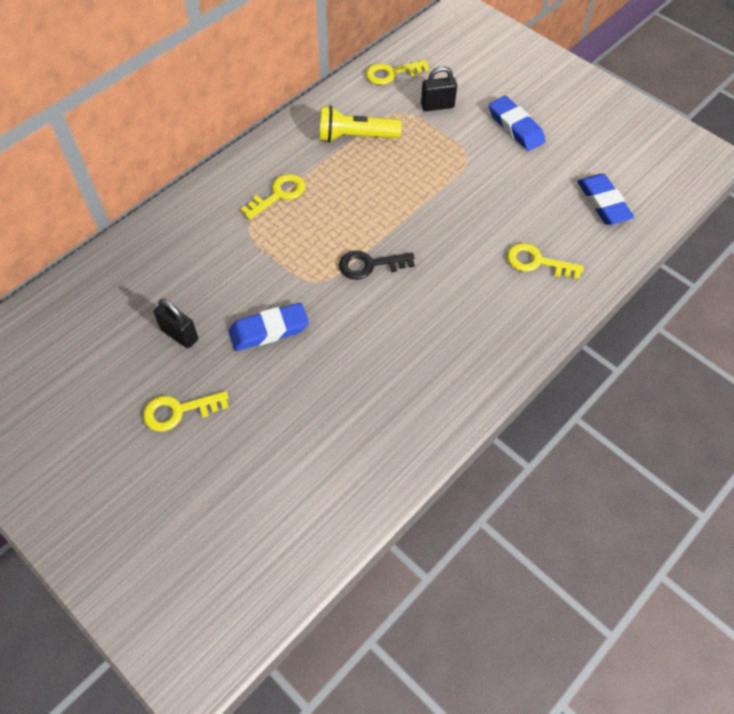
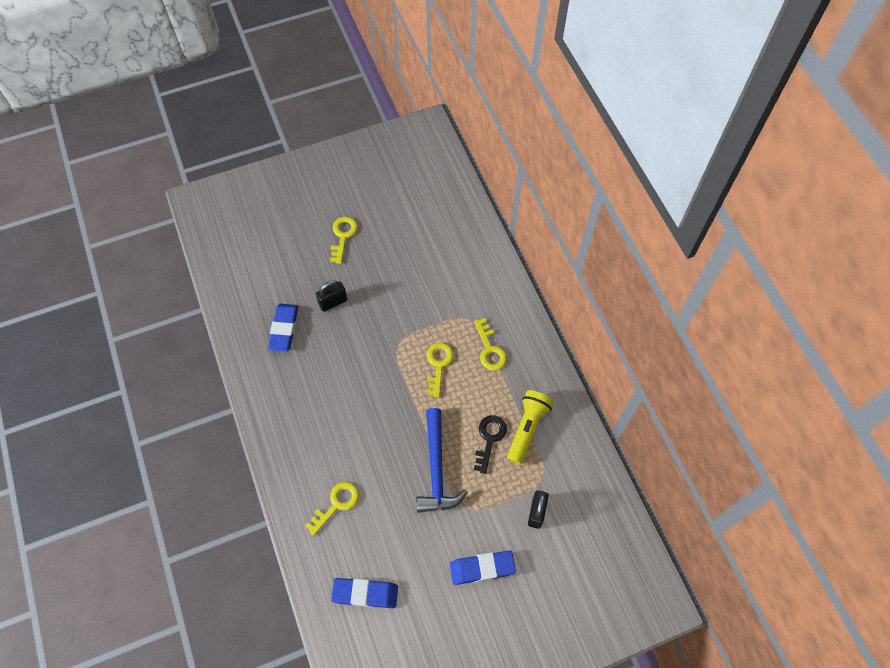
camera: 115 degrees right, 5 degrees up
black padlock [153,299,198,348] -> black padlock moved to [316,280,347,312]
blue eraser [229,303,309,351] -> blue eraser moved to [268,304,298,351]
black key [339,251,415,280] -> black key moved to [474,415,507,474]
yellow key [366,60,429,85] -> yellow key moved to [427,342,454,397]
none -> blue hammer [416,408,467,513]

